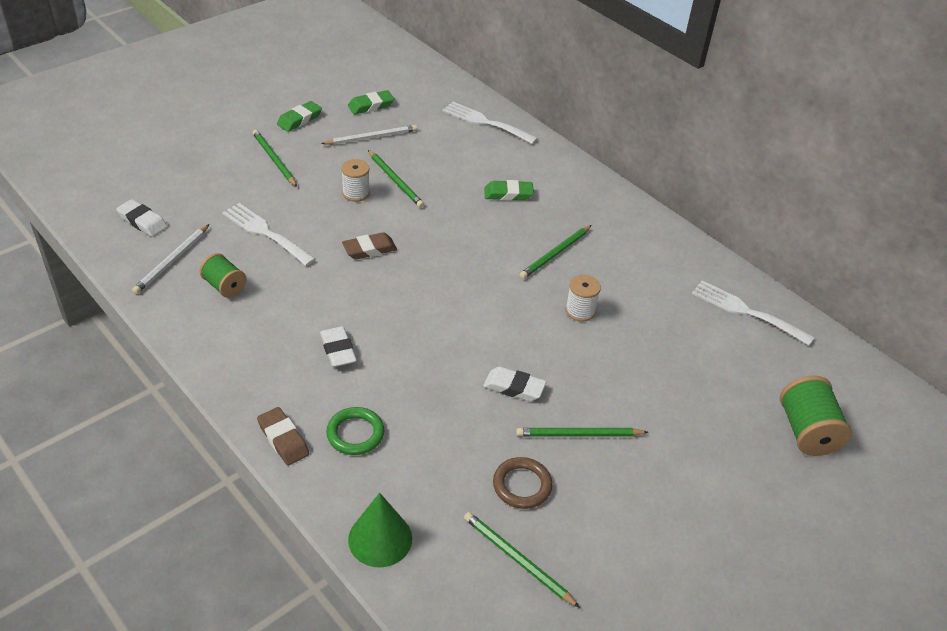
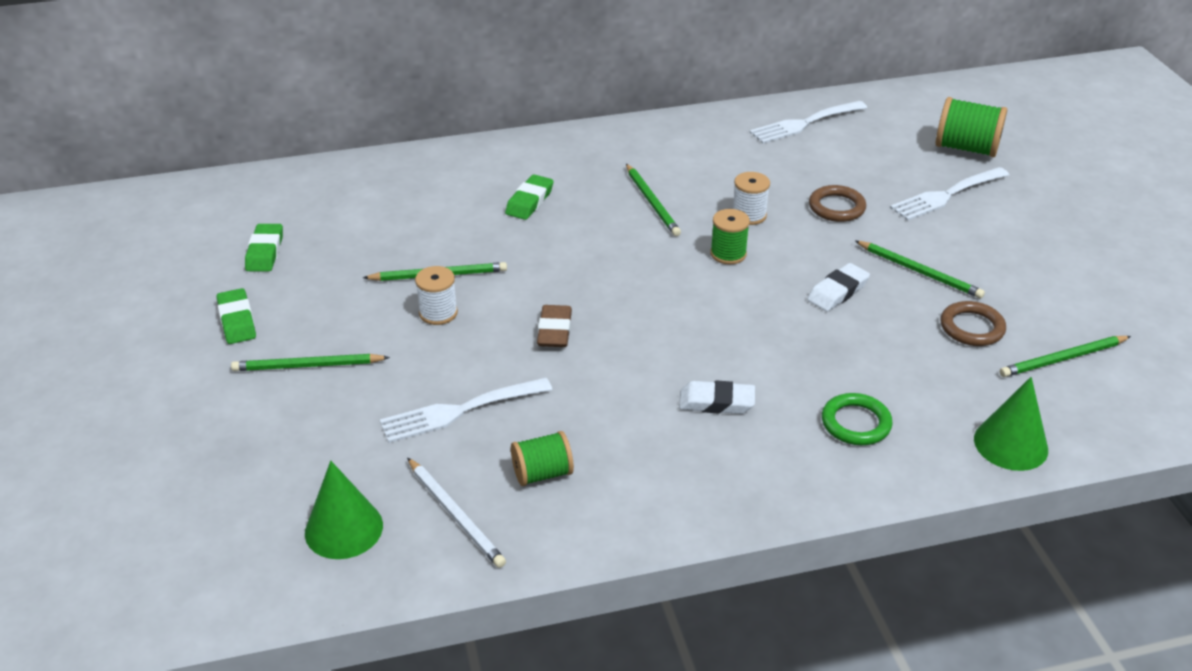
camera: 60 degrees left, 5 degrees down
white eraser [116,199,168,237] -> green cone [305,461,383,559]
brown eraser [257,407,309,465] -> none
white pencil [321,125,417,145] -> none
white fork [442,102,538,144] -> white fork moved to [890,167,1009,221]
green pencil [516,428,648,437] -> green pencil turned 75 degrees counterclockwise [855,241,985,299]
none -> green spool [710,209,750,264]
none -> brown ring [809,185,866,222]

